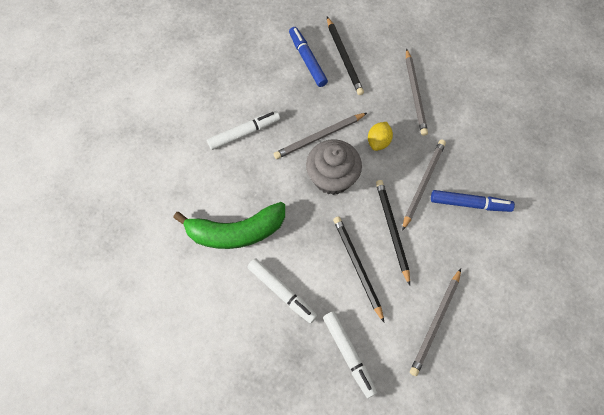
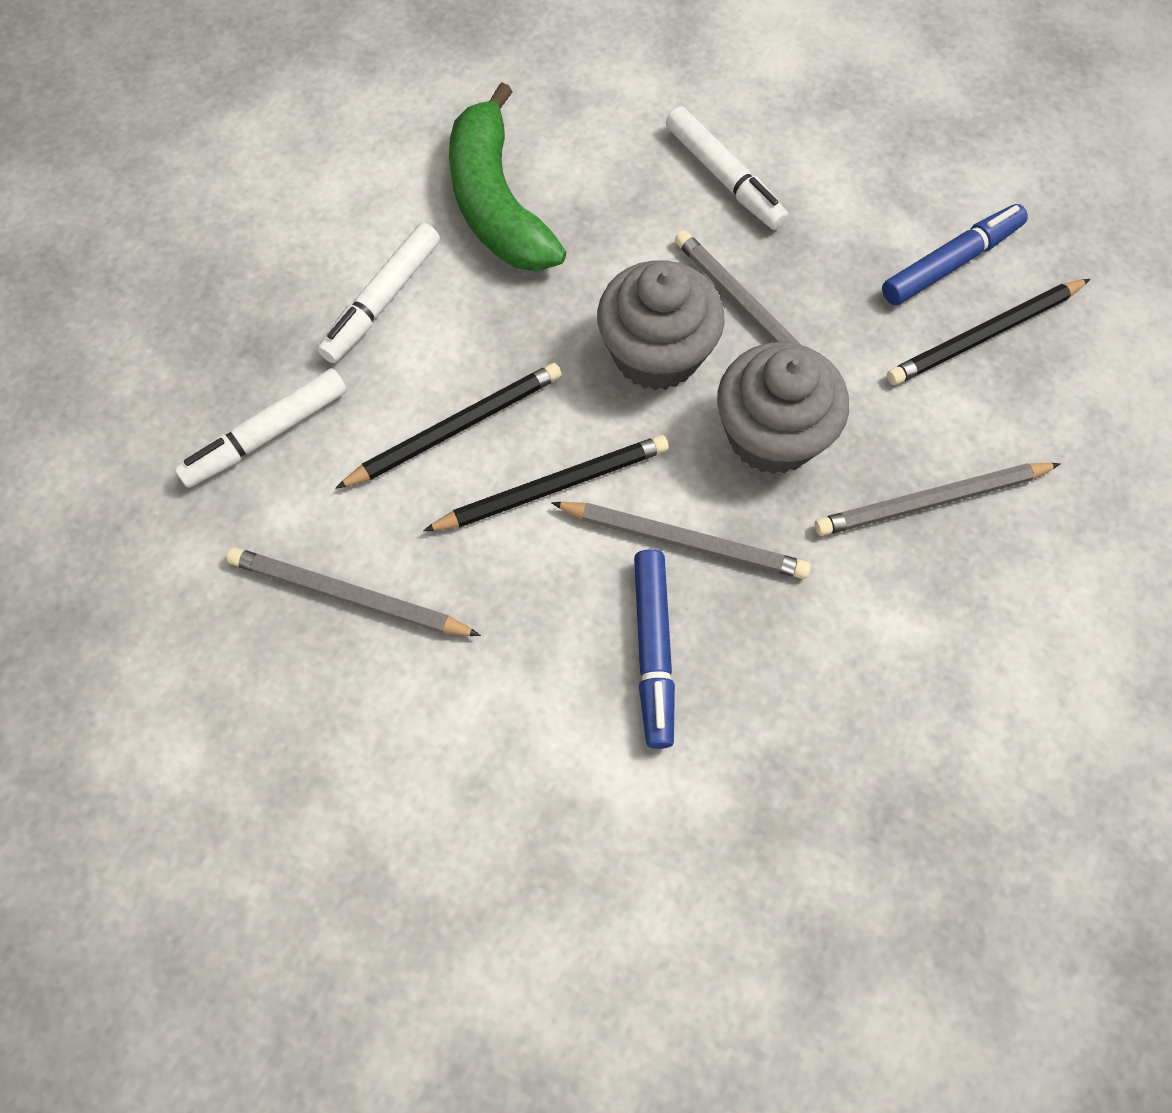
camera: 80 degrees right, 0 degrees up
yellow lemon [368,122,393,151] -> grey cupcake [717,342,849,474]

